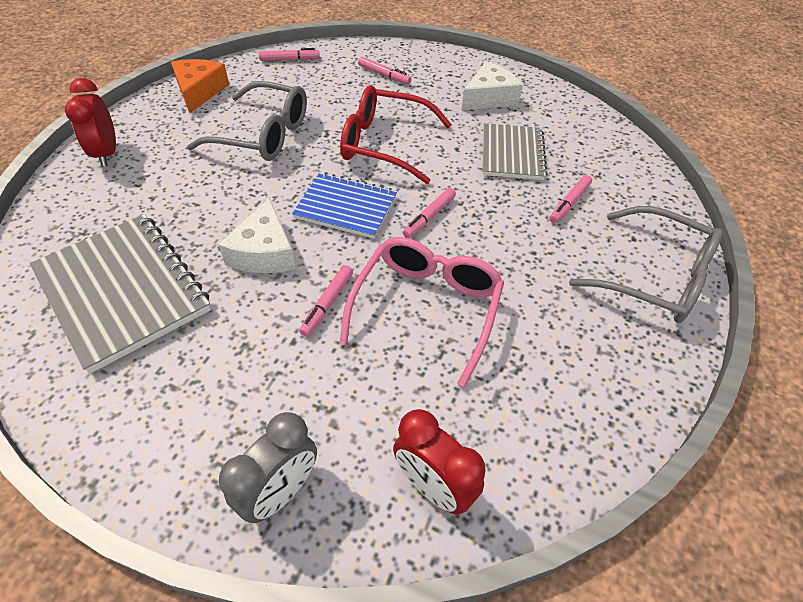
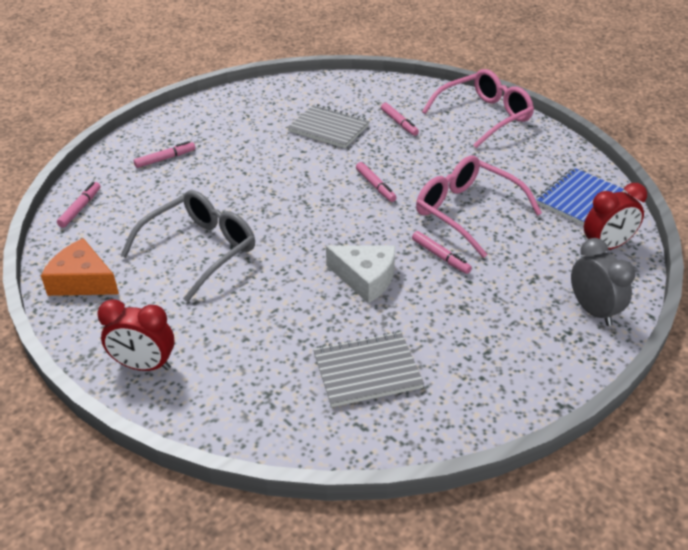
camera: 65 degrees left, 10 degrees down
grey notebook [29,214,211,374] -> grey notebook [313,331,424,407], size x0.63
blue notebook [292,172,397,239] -> blue notebook moved to [536,168,624,226]
red glasses [340,85,452,184] -> none
white cheese [461,61,523,110] -> none
grey glasses [569,206,723,323] -> pink glasses [422,69,534,148]

